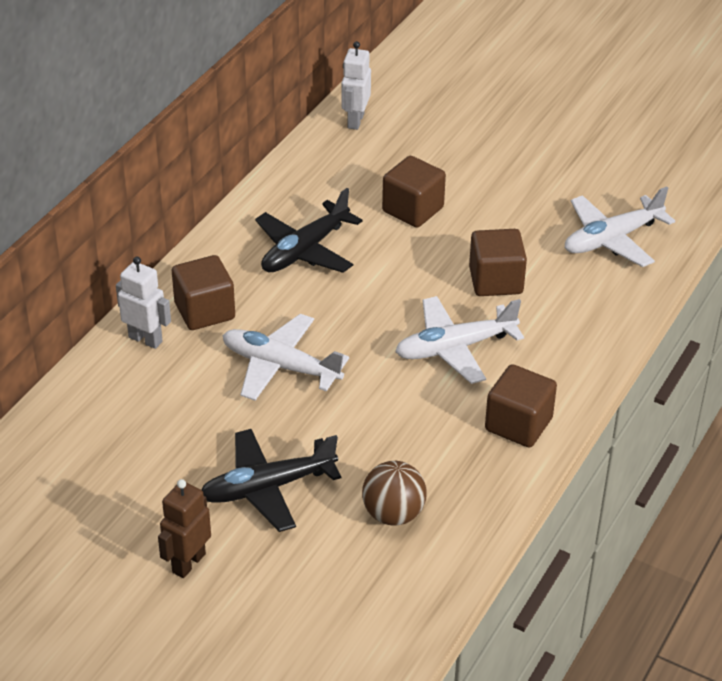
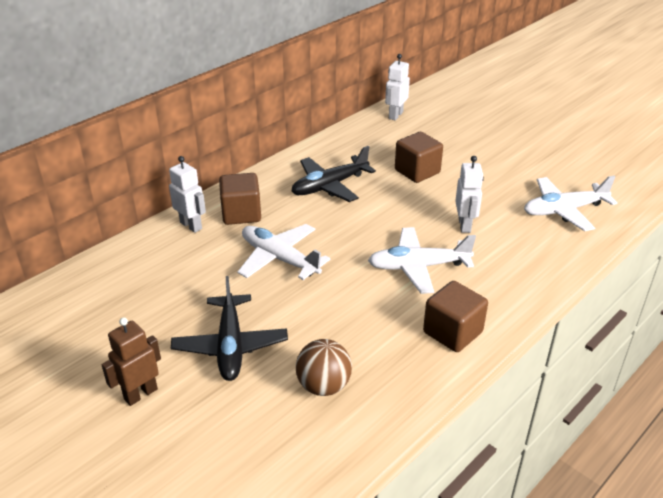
camera: 15 degrees right, 5 degrees down
black plane [201,429,341,532] -> black plane turned 90 degrees counterclockwise [171,276,288,381]
brown cube [469,229,527,296] -> white robot [455,156,484,233]

